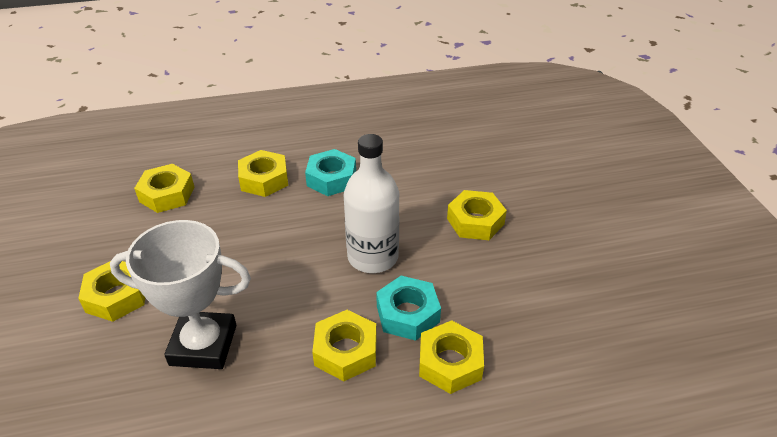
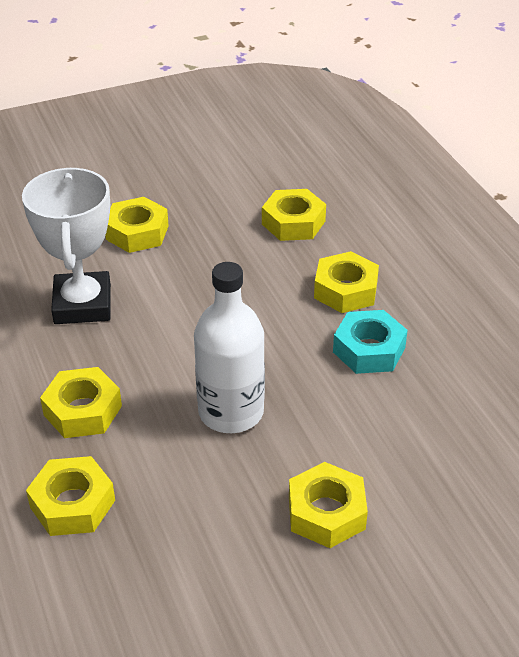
camera: 80 degrees right, 0 degrees up
turquoise nut [376,276,441,341] -> none

